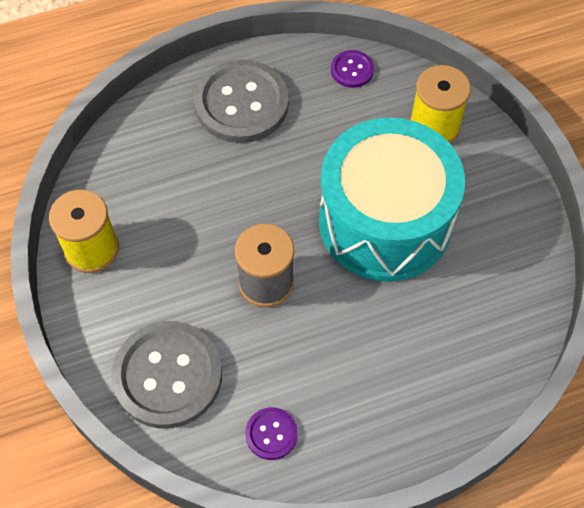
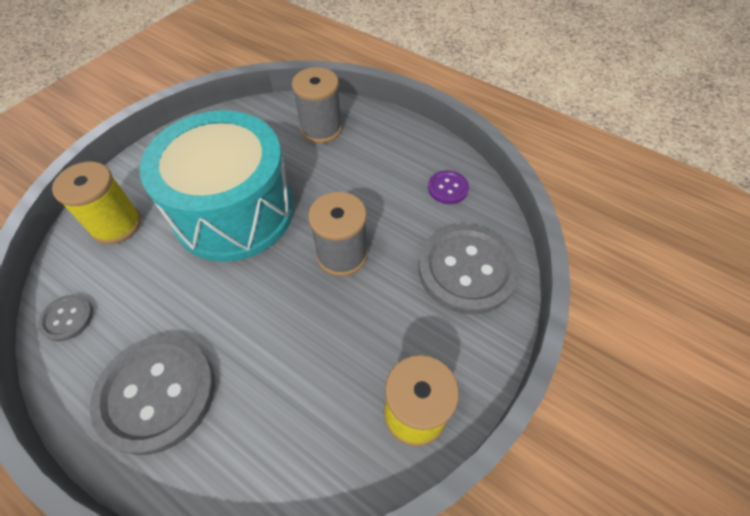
camera: 125 degrees left, 5 degrees down
purple button [331,50,374,88] -> grey button [38,294,93,342]
none -> grey spool [292,67,342,143]

